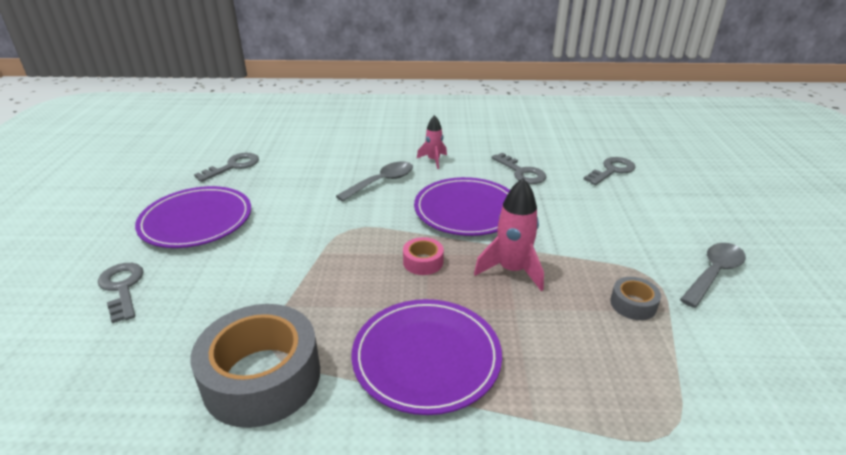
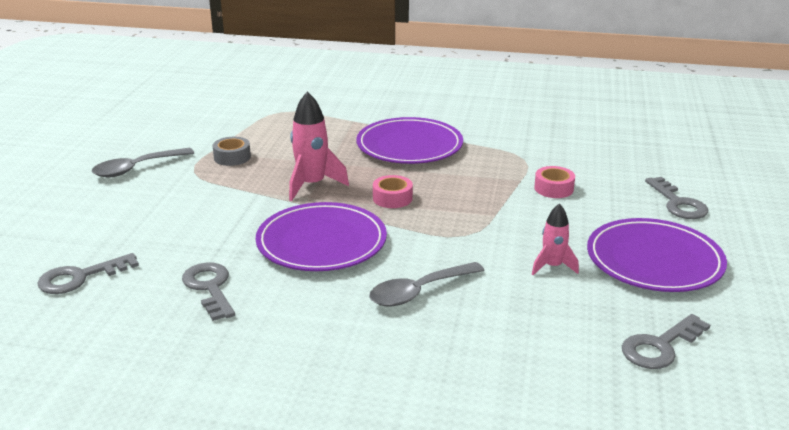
camera: 170 degrees left, 5 degrees down
grey tape [190,304,320,428] -> none
pink rocket [417,115,447,169] -> pink rocket moved to [532,203,579,275]
none -> pink tape [534,166,575,198]

